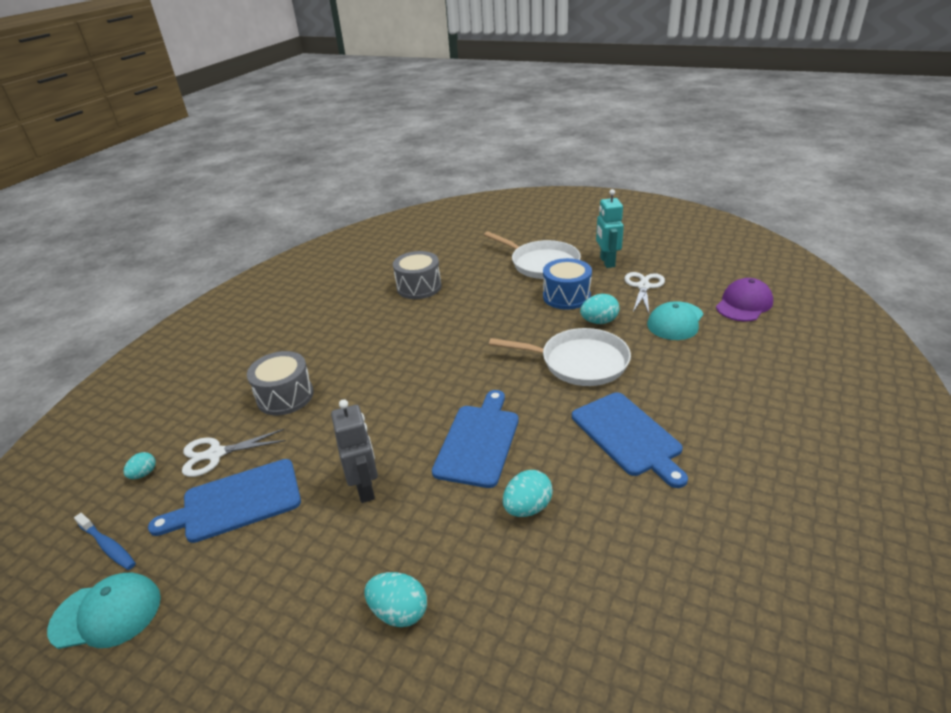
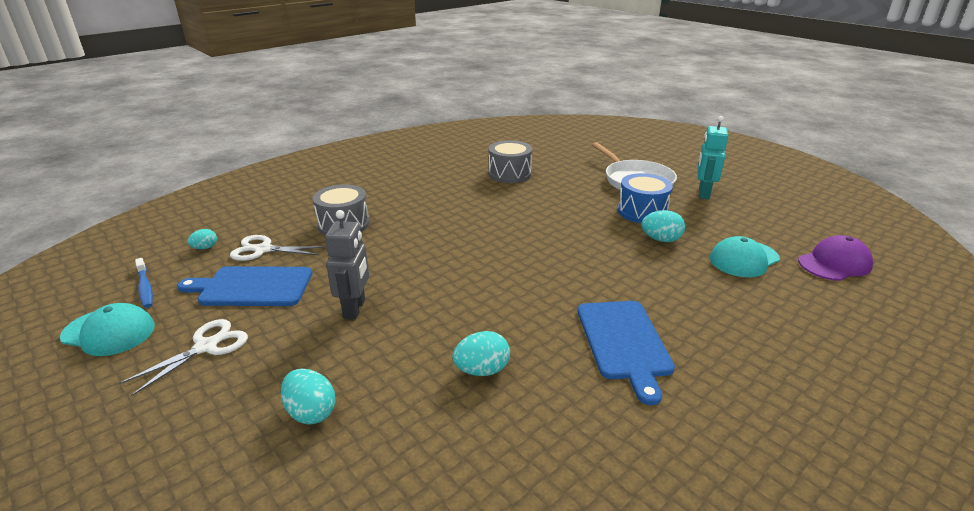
camera: 20 degrees right, 5 degrees down
blue cutting board [432,390,519,488] -> none
white pan [489,328,631,386] -> none
white scissors [624,272,665,313] -> white scissors moved to [119,319,248,396]

